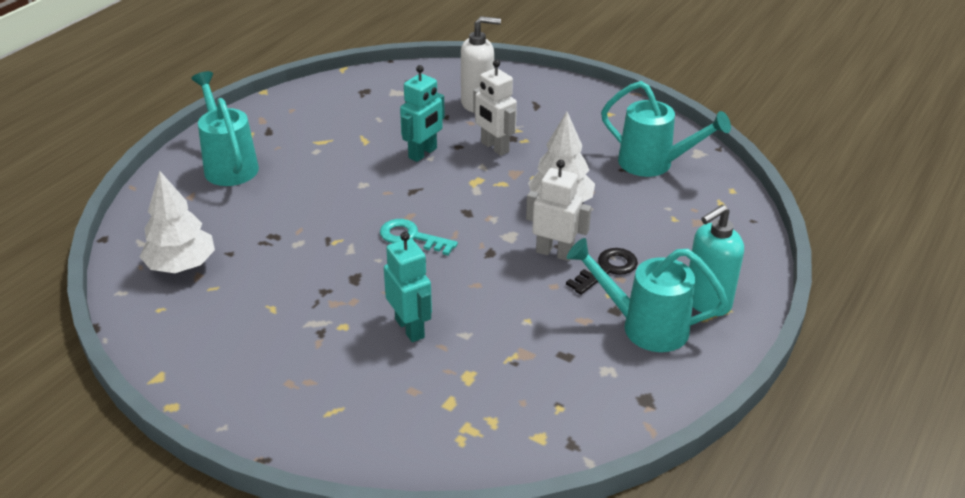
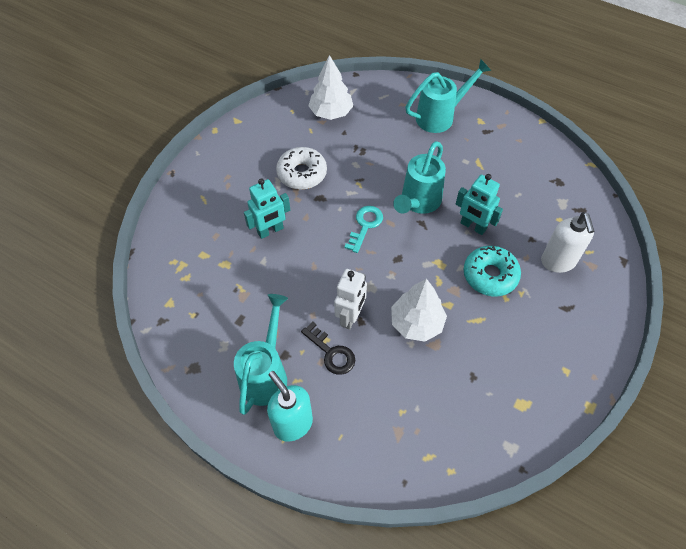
camera: 90 degrees right, 20 degrees up
white robot [473,60,517,156] -> turquoise donut [464,246,521,296]
turquoise watering can [601,81,731,177] -> turquoise watering can moved to [393,141,446,214]
none -> white donut [276,147,327,190]

